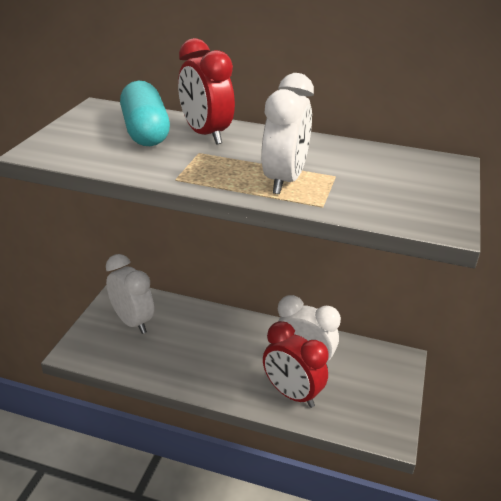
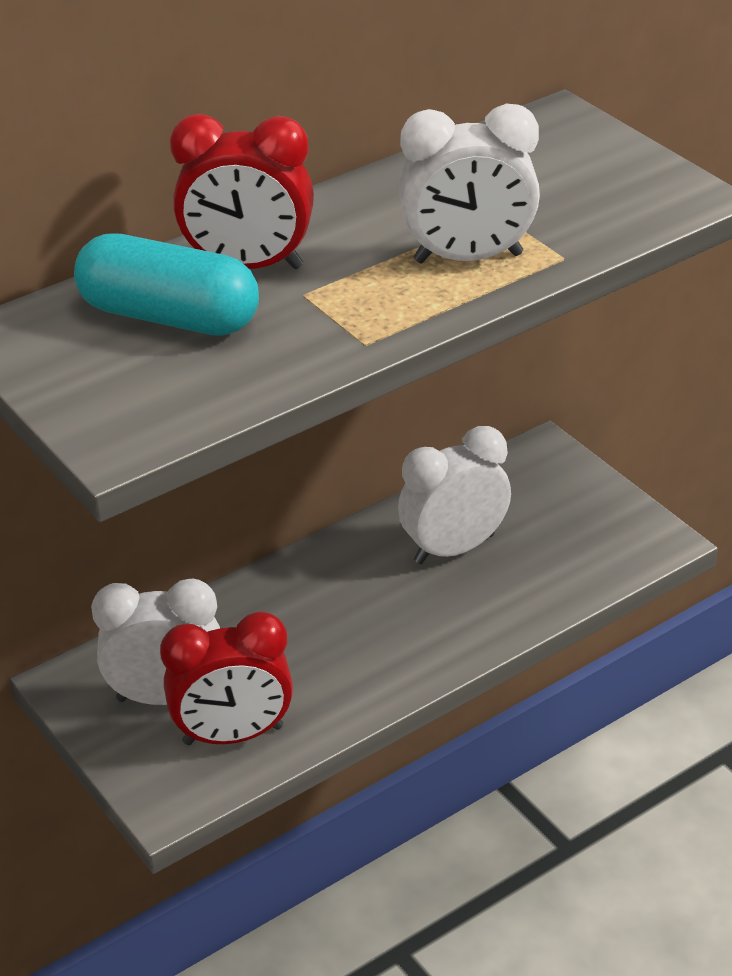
camera: 50 degrees left, 5 degrees up
white clock [261,73,314,194] -> white clock turned 120 degrees clockwise [399,104,540,263]
red clock [263,321,329,408] -> red clock moved to [160,611,293,745]

